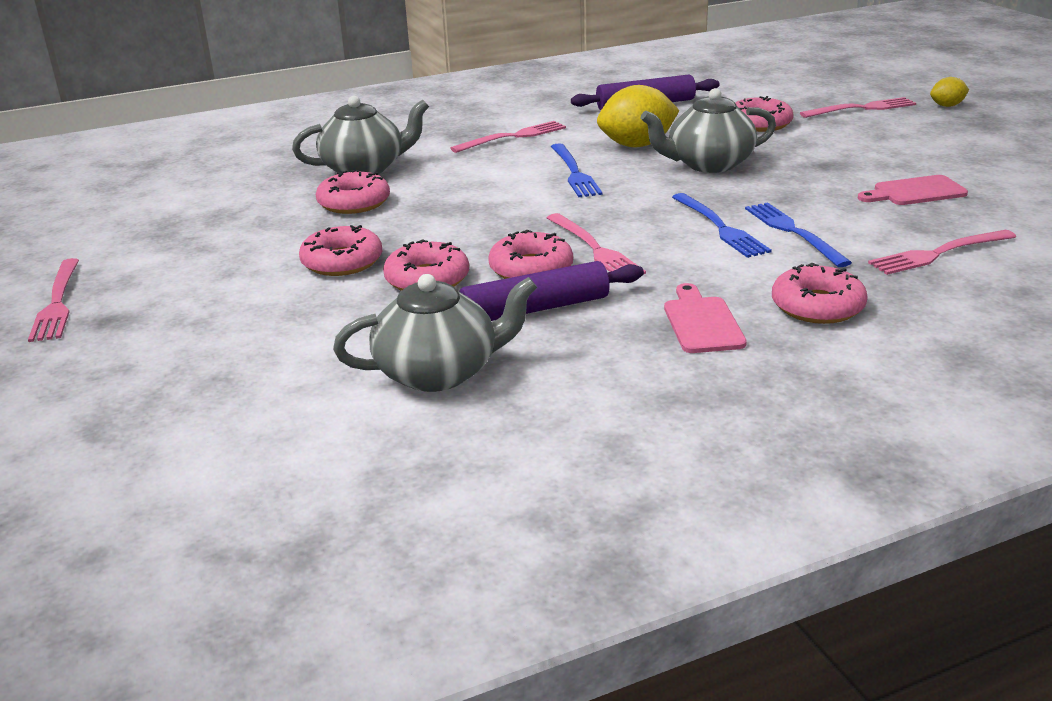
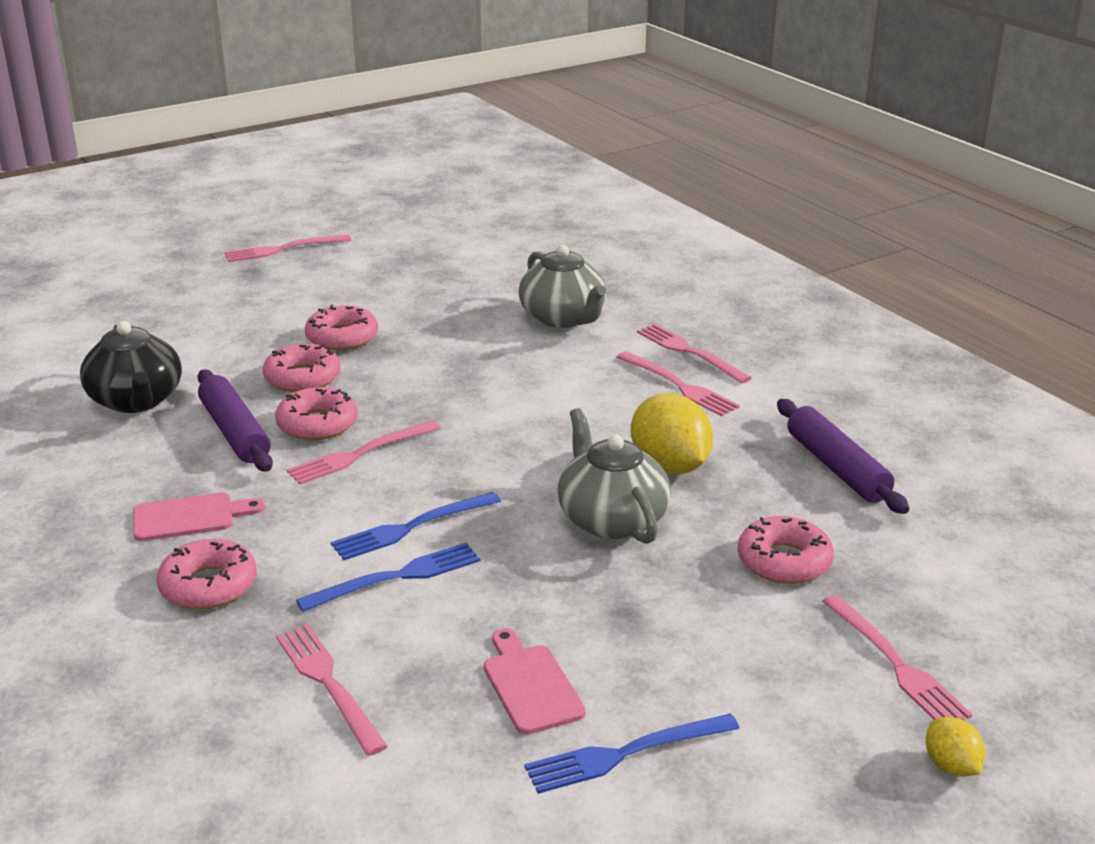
camera: 80 degrees right, 0 degrees up
pink donut [316,169,390,214] -> none
grey teapot [333,274,537,392] -> black teapot [80,321,182,413]
blue fork [551,143,603,197] -> blue fork moved to [525,713,740,794]
none -> pink fork [637,324,752,383]

